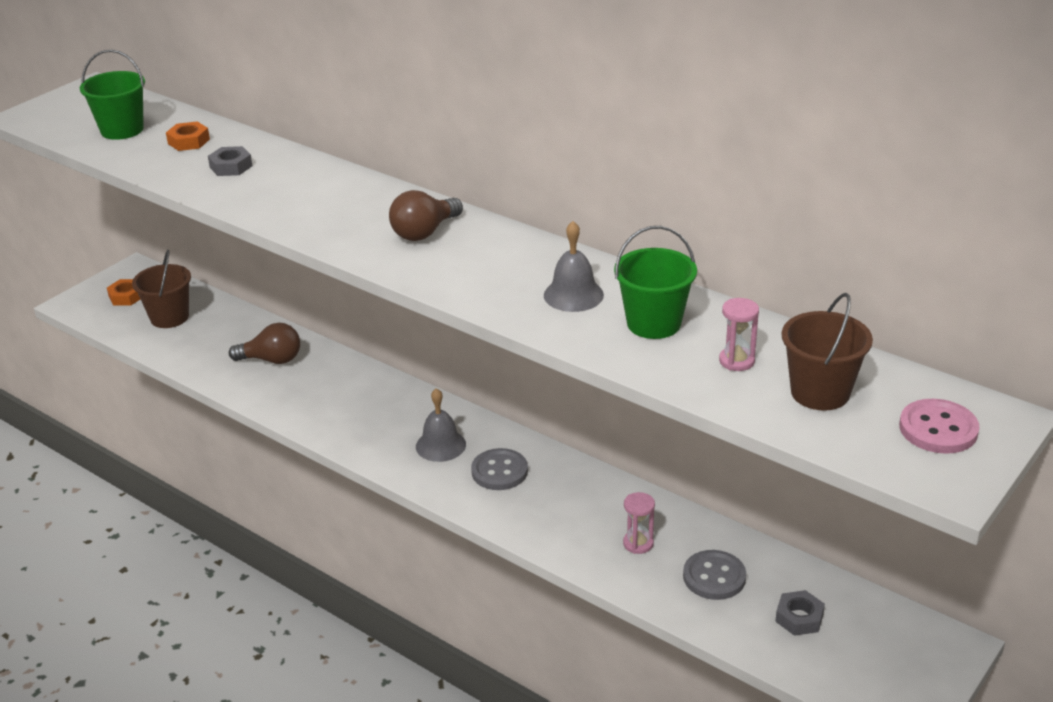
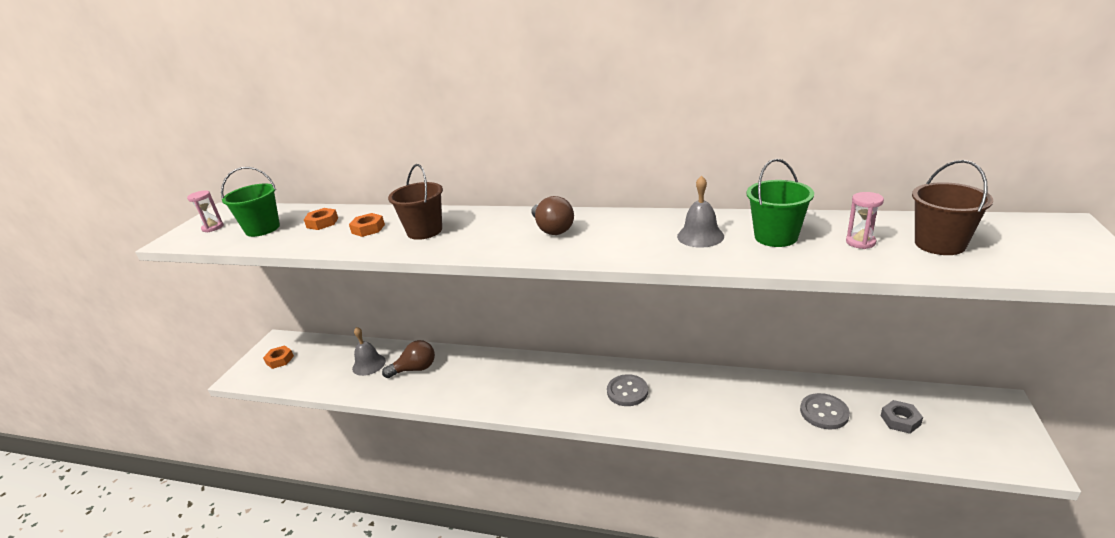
camera: 20 degrees left, 5 degrees down
brown bucket [132,250,191,328] -> brown bucket moved to [388,164,443,240]
grey nut [208,146,253,176] -> orange nut [349,213,385,237]
brown light bulb [389,190,463,241] -> brown light bulb turned 45 degrees counterclockwise [531,196,574,235]
grey bell [416,388,466,462] -> grey bell moved to [352,327,386,376]
pink hourglass [623,492,655,554] -> pink hourglass moved to [187,190,224,232]
pink button [899,399,980,454] -> none

